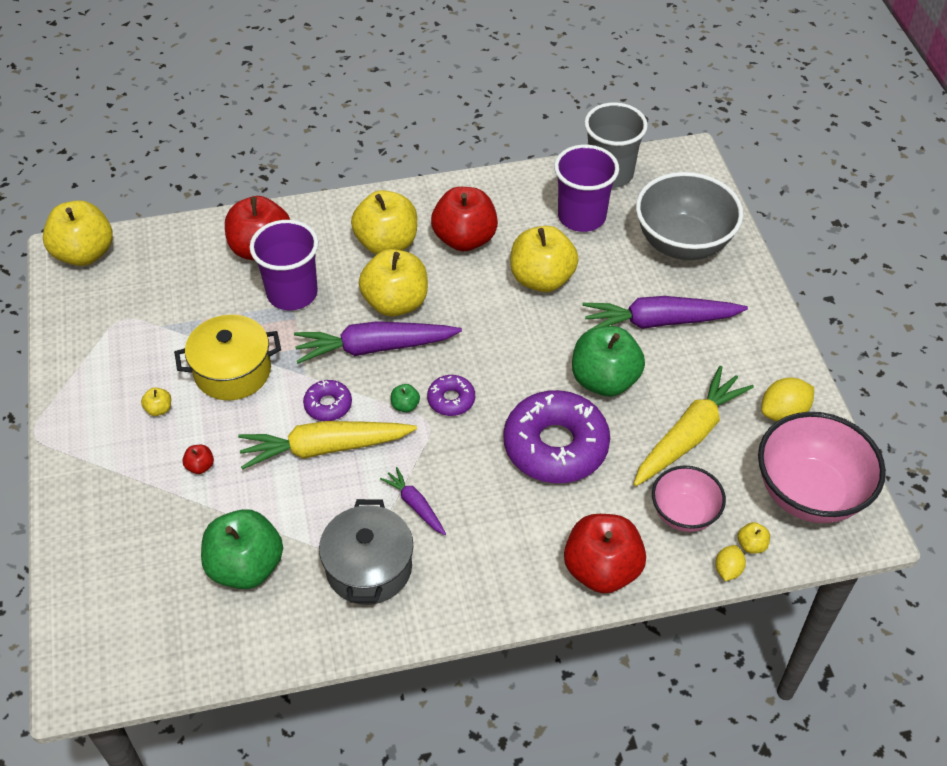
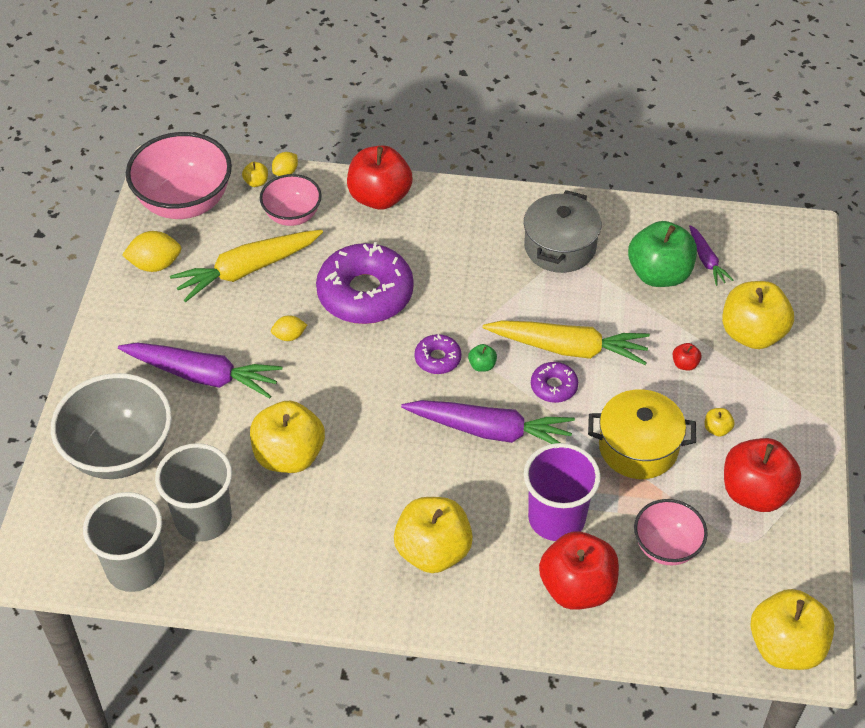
camera: 160 degrees left, 0 degrees up
yellow apple [359,249,428,316] -> yellow apple moved to [722,281,794,349]
purple carrot [380,467,446,535] -> purple carrot moved to [689,225,733,286]
red apple [431,187,498,251] -> red apple moved to [724,438,801,512]
purple cup [554,145,619,232] -> grey cup [155,443,232,542]
green apple [572,326,645,397] -> yellow lemon [271,315,307,341]
none -> pink bowl [634,499,708,565]

